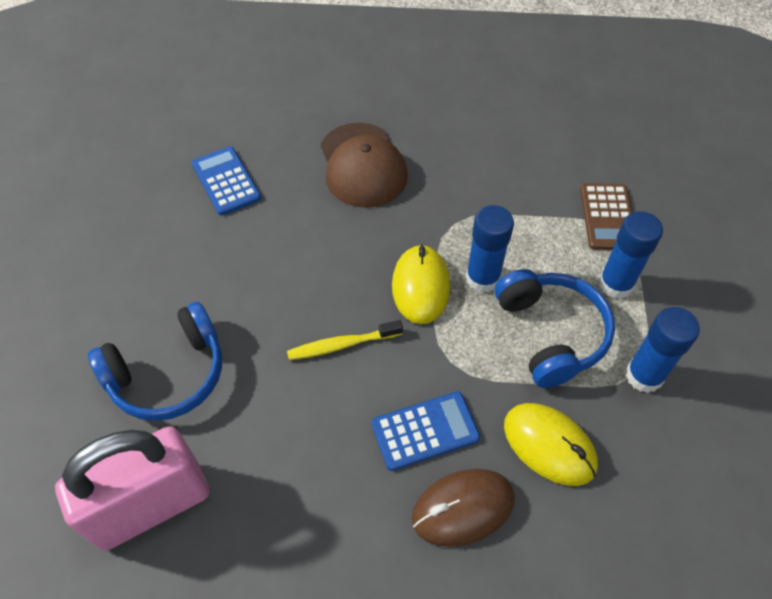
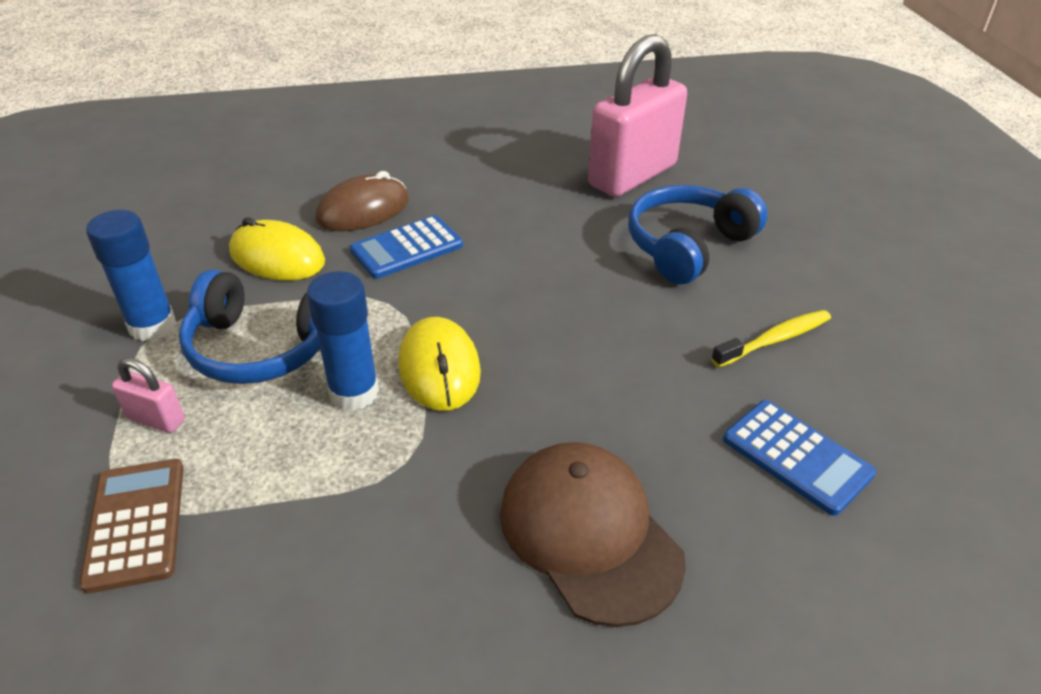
camera: 165 degrees right, 15 degrees down
yellow toothbrush [287,320,403,360] -> yellow toothbrush moved to [711,310,831,367]
blue headphones [495,269,615,388] -> blue headphones turned 45 degrees counterclockwise [179,270,320,384]
blue glue stick [598,211,663,299] -> pink padlock [112,358,185,433]

